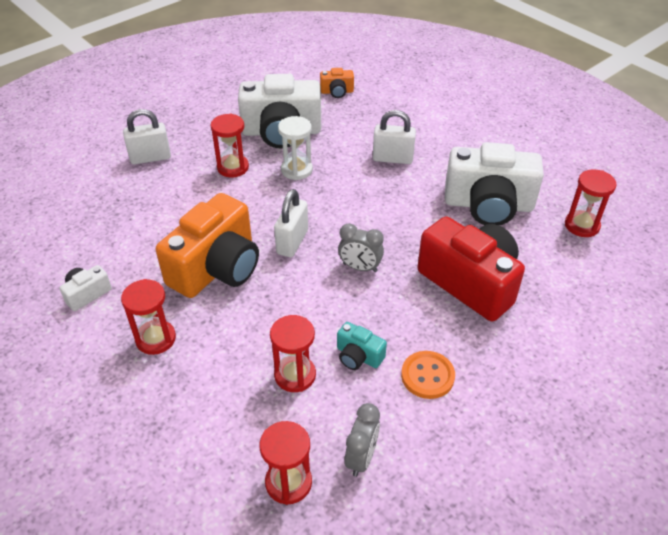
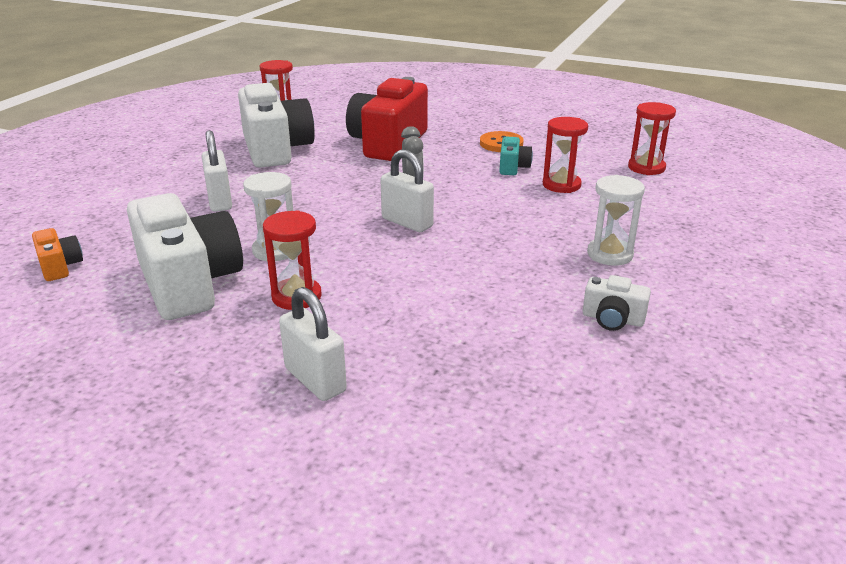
camera: 115 degrees left, 15 degrees down
red hourglass [121,279,176,355] -> white hourglass [587,175,645,266]
orange camera [156,193,259,298] -> none
white padlock [274,189,308,257] -> white padlock turned 45 degrees clockwise [380,149,434,232]
grey clock [345,403,380,477] -> none

